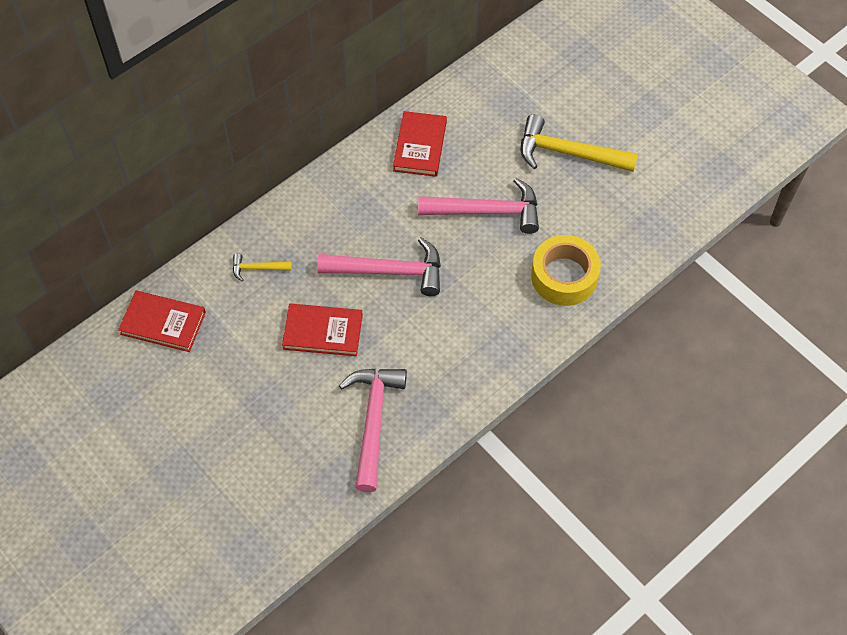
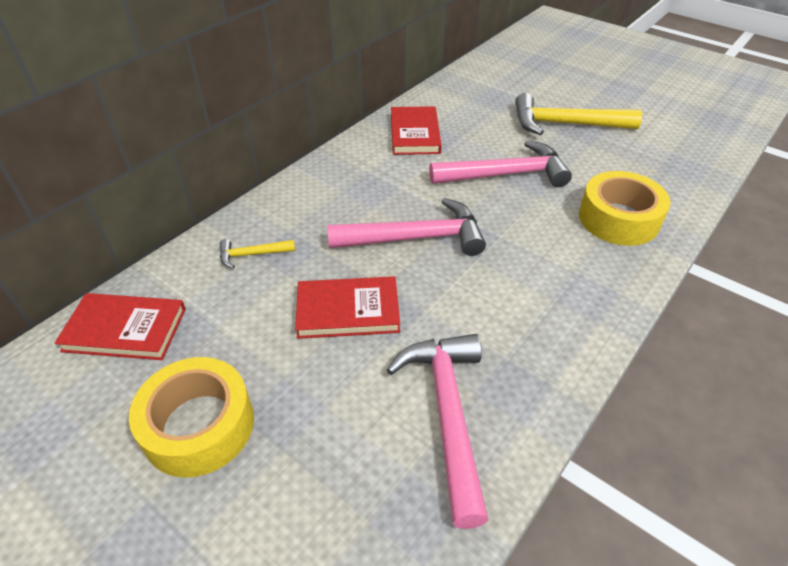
camera: 10 degrees left, 15 degrees down
none -> yellow tape [129,357,254,478]

